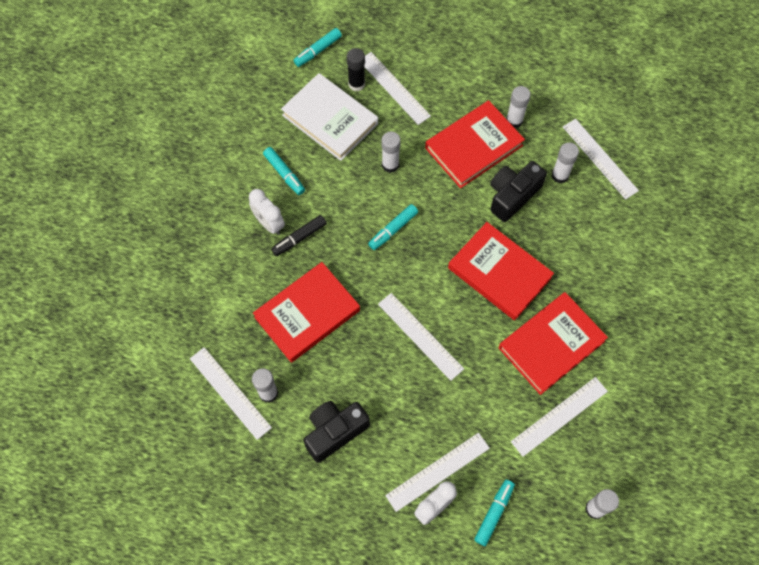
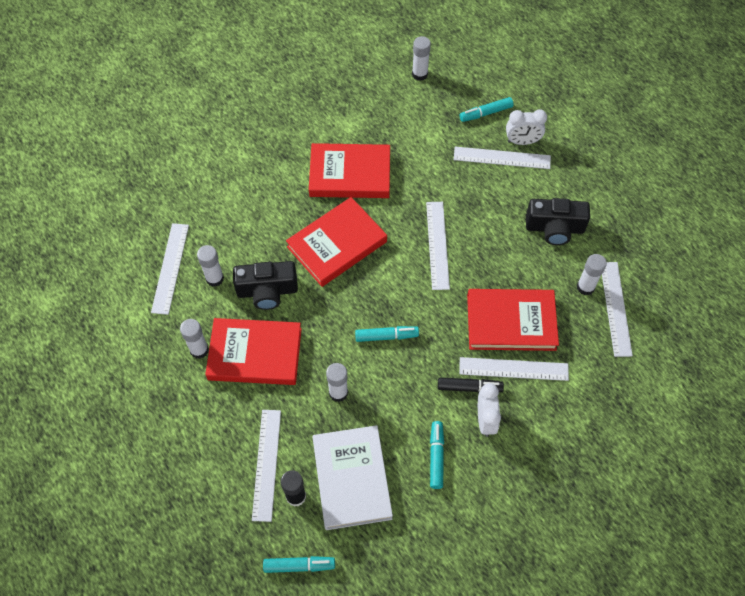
camera: 140 degrees left, 5 degrees down
red book [448,222,554,320] -> red book turned 60 degrees clockwise [286,197,387,287]
white ruler [511,377,608,457] -> white ruler moved to [459,357,569,381]

